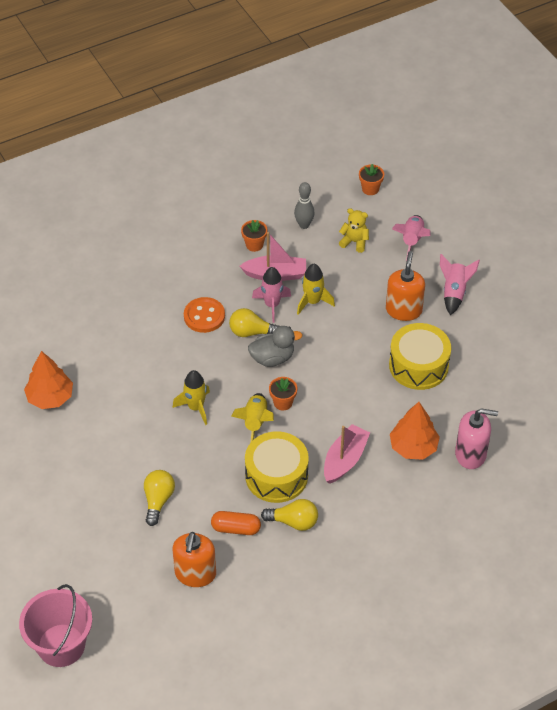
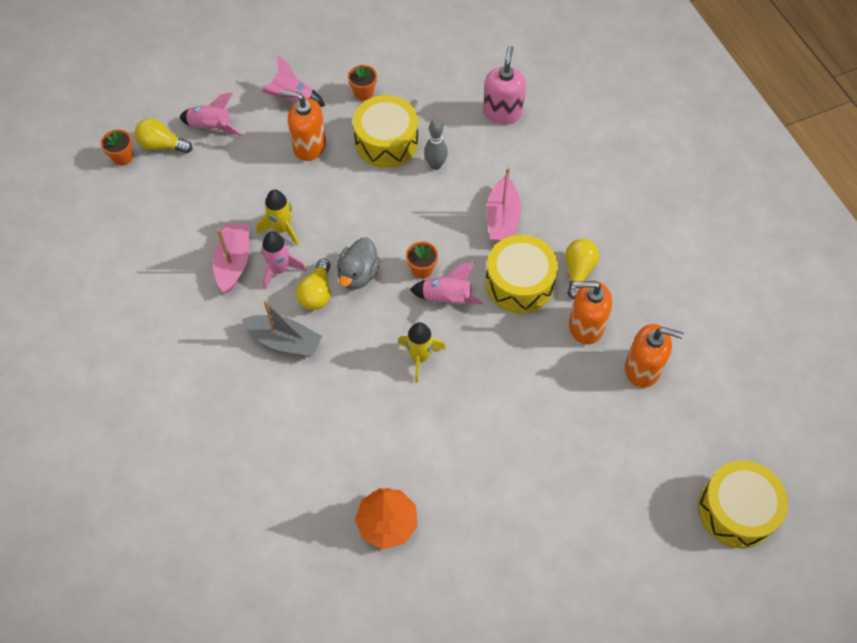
camera: 85 degrees left, 10 degrees up
pink bucket [19,584,92,667] -> yellow drum [698,460,788,548]
yellow light bulb [144,470,175,526] -> yellow light bulb moved to [135,118,192,154]
orange button [184,297,225,333] -> grey boat [242,300,322,357]
orange capsule [211,511,261,535] -> orange soap dispenser [569,281,612,345]
yellow rocket [231,393,274,442] -> pink rocket [410,262,483,305]
orange flower pot [241,220,268,252] -> orange flower pot moved to [348,65,377,101]
grey duck [248,326,302,367] -> grey duck turned 150 degrees counterclockwise [337,238,381,290]
grey bowling pin [294,182,315,229] -> grey bowling pin moved to [424,119,448,170]
pink boat [324,424,370,484] -> pink boat turned 120 degrees counterclockwise [487,167,521,242]
yellow teddy bear [339,208,369,253] -> none
orange tree [390,402,440,460] -> none

